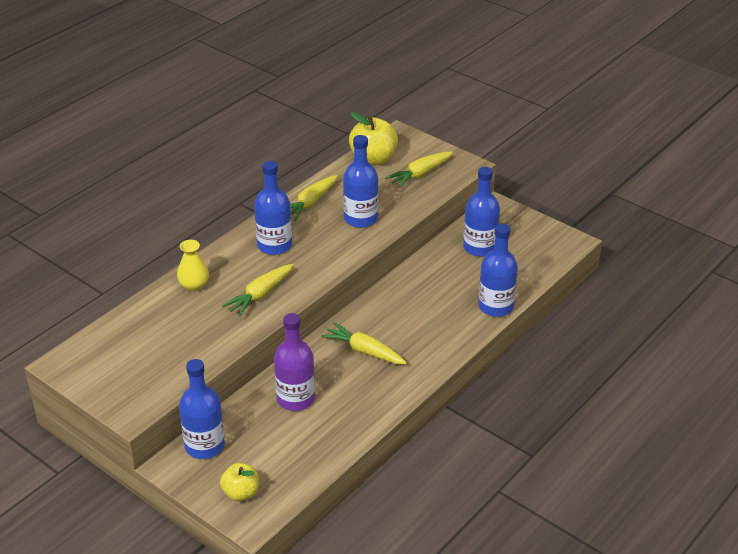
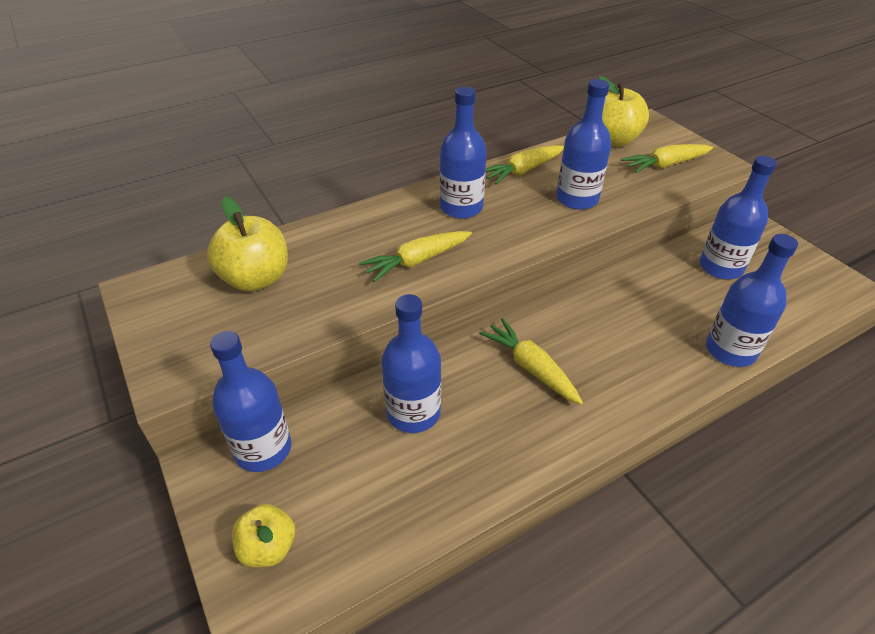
camera: 20 degrees right, 5 degrees up
yellow vase [177,240,209,292] -> none
purple bottle [274,313,315,411] -> blue bottle [381,294,441,433]
none -> yellow apple [207,196,288,292]

